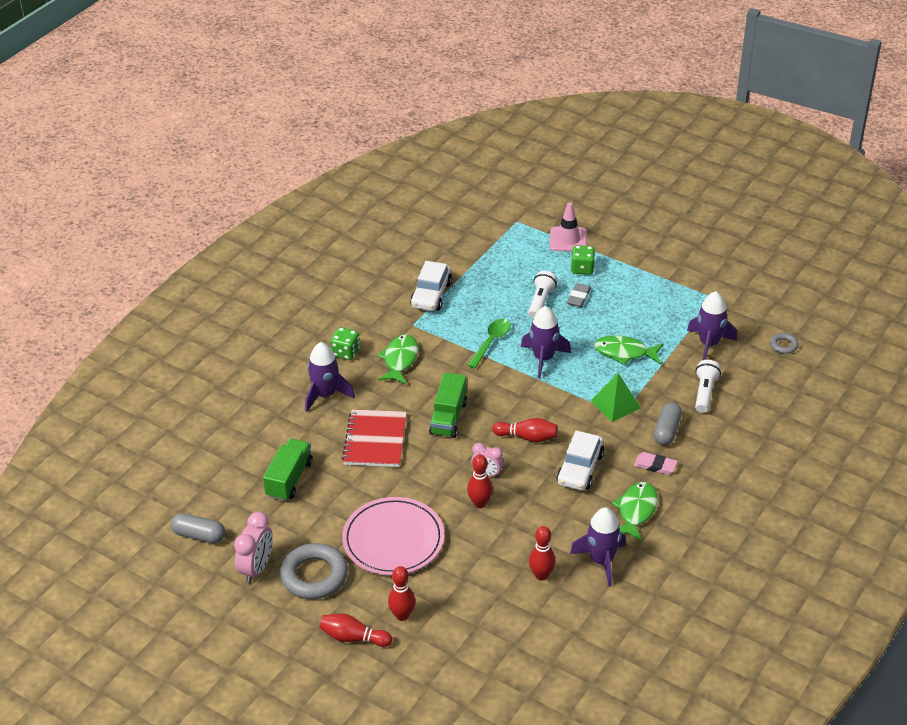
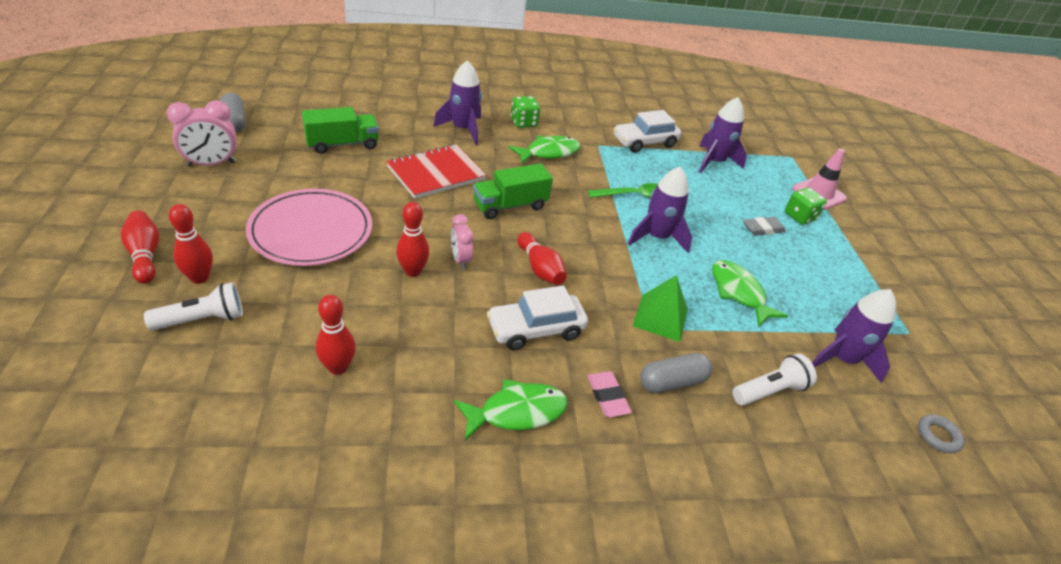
camera: 45 degrees right, 0 degrees up
grey ring [280,543,348,599] -> none
white flashlight [528,271,557,319] -> white flashlight moved to [144,282,243,331]
purple rocket [570,507,626,587] -> purple rocket moved to [699,97,747,173]

